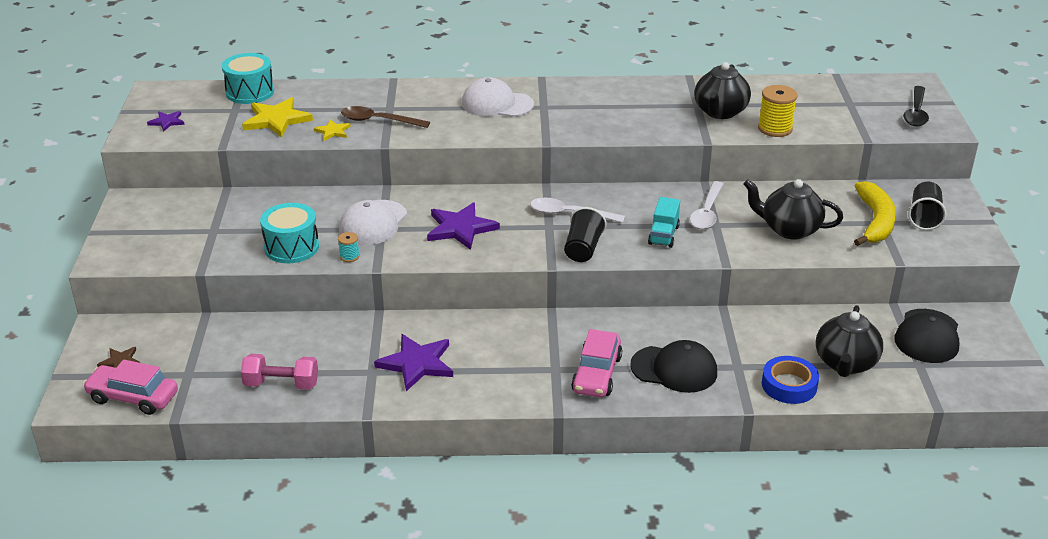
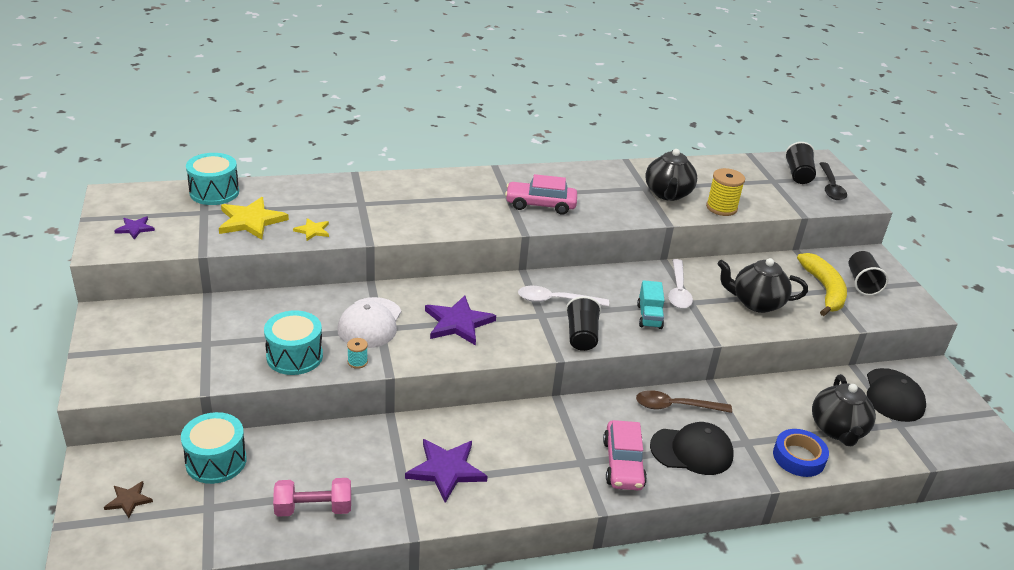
camera: 15 degrees left, 0 degrees up
pink car [83,360,178,415] -> pink car moved to [505,174,577,215]
brown spoon [341,106,430,128] -> brown spoon moved to [636,390,732,413]
white cap [462,77,534,117] -> none
none -> turquoise drum [181,412,247,484]
none -> black cup [785,142,816,184]

